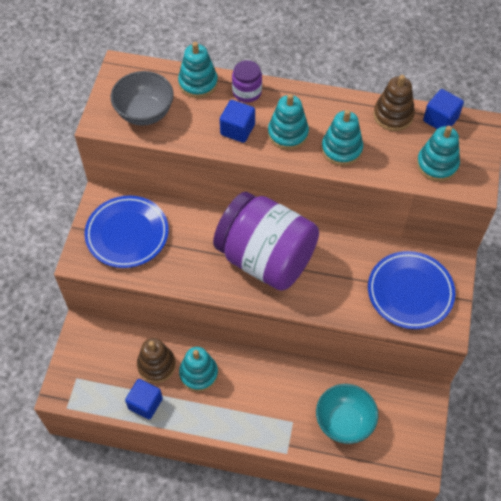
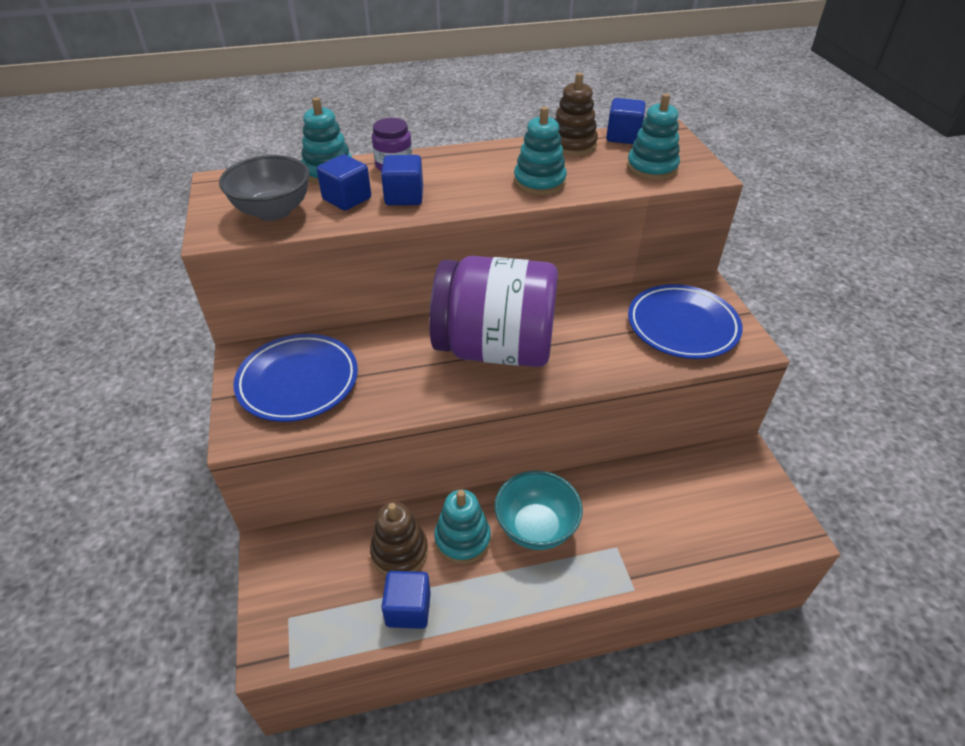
camera: 25 degrees left, 15 degrees down
turquoise stacking toy [268,94,309,150] -> none
turquoise bowl [316,384,378,444] -> turquoise bowl moved to [495,471,583,550]
none -> blue cube [317,154,371,211]

